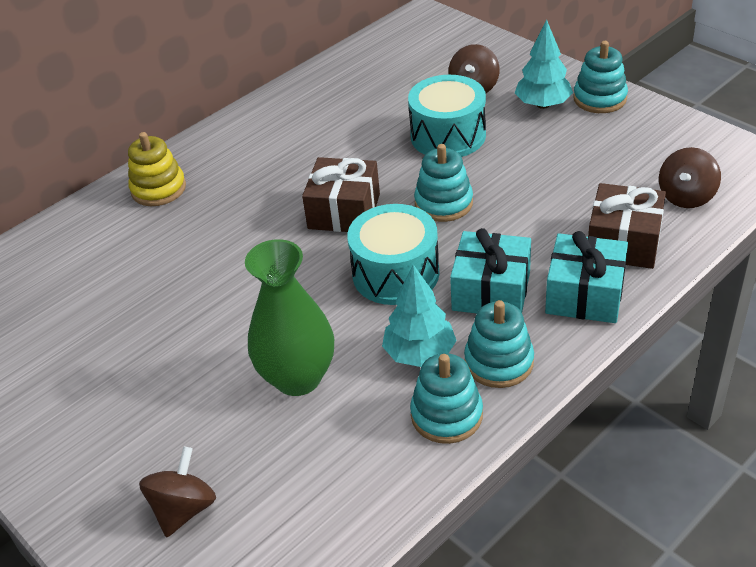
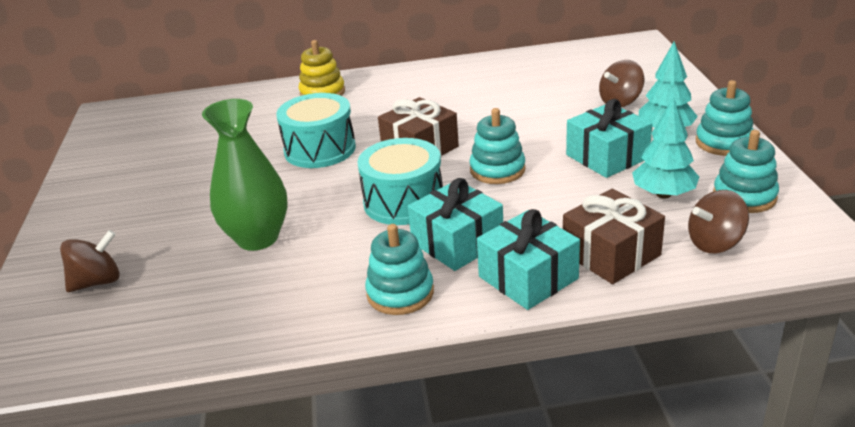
camera: 35 degrees right, 10 degrees down
turquoise tree [382,264,457,367] -> turquoise tree moved to [632,97,699,199]
turquoise drum [408,75,486,157] -> turquoise drum moved to [276,93,356,168]
turquoise stacking toy [410,353,483,444] -> turquoise stacking toy moved to [713,130,779,213]
none -> turquoise gift [566,99,652,178]

